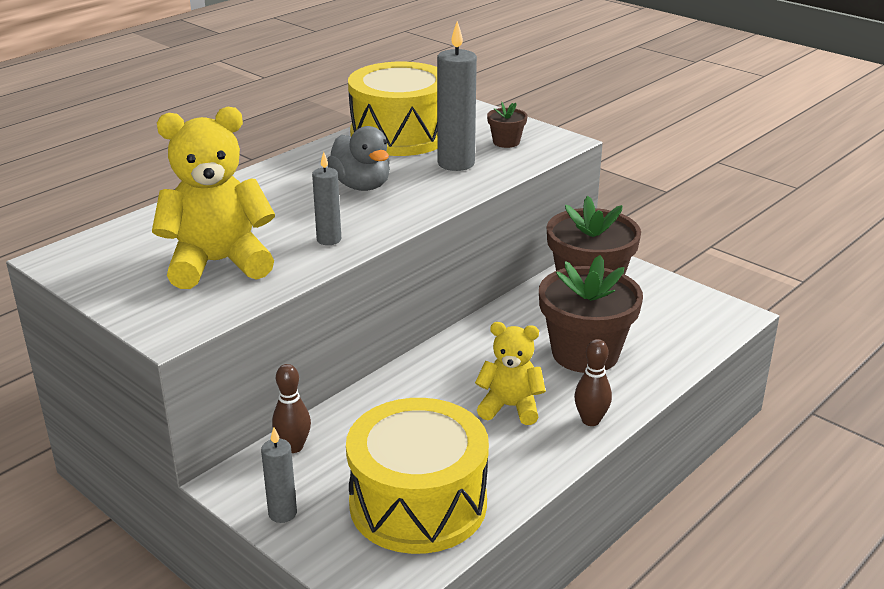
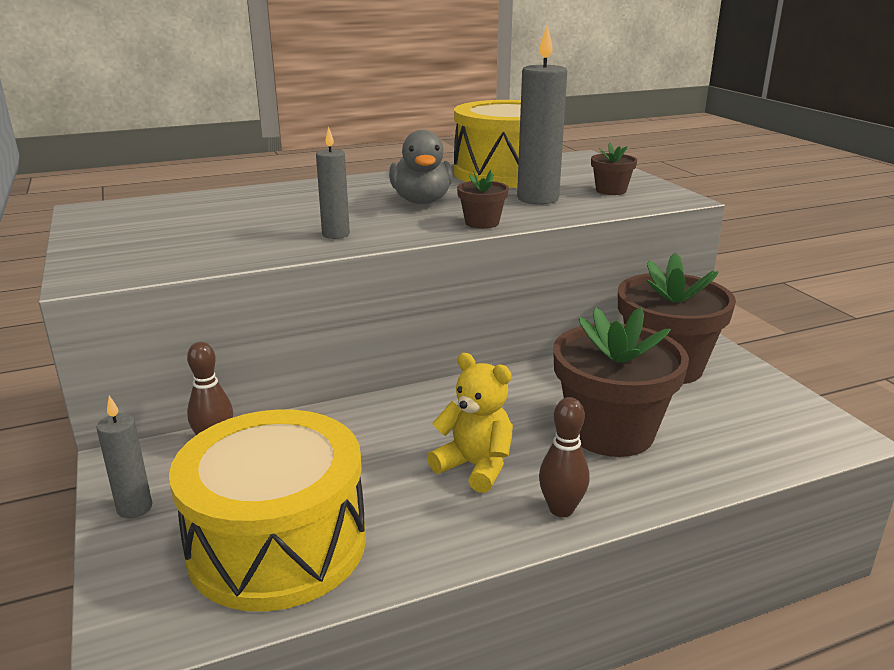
camera: 25 degrees right, 5 degrees down
yellow teddy bear [152,107,275,289] -> none
none -> brown flower pot [457,170,509,229]

